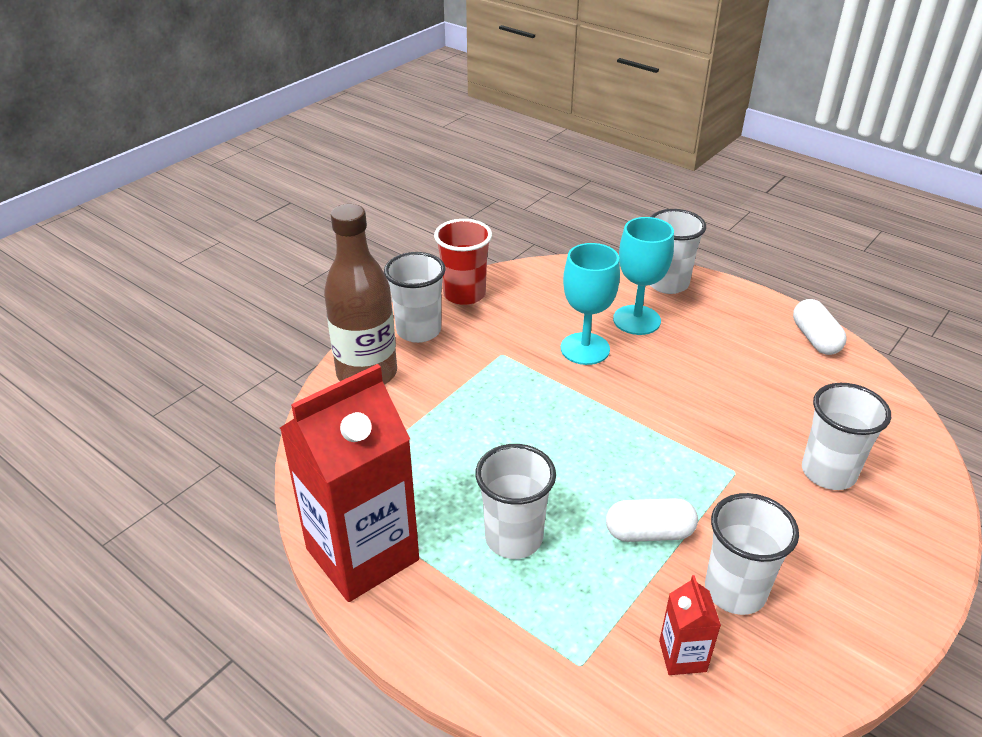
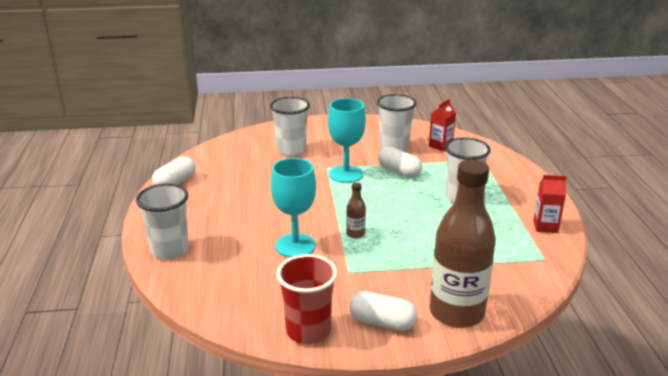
camera: 135 degrees left, 10 degrees down
red carton [280,364,419,602] -> red carton [534,175,567,233], size x0.43
white cup [384,252,446,343] -> white capsule [349,291,418,331]
turquoise goblet [613,217,674,335] -> turquoise goblet moved to [328,98,366,183]
none -> brown bottle [346,183,366,239]

